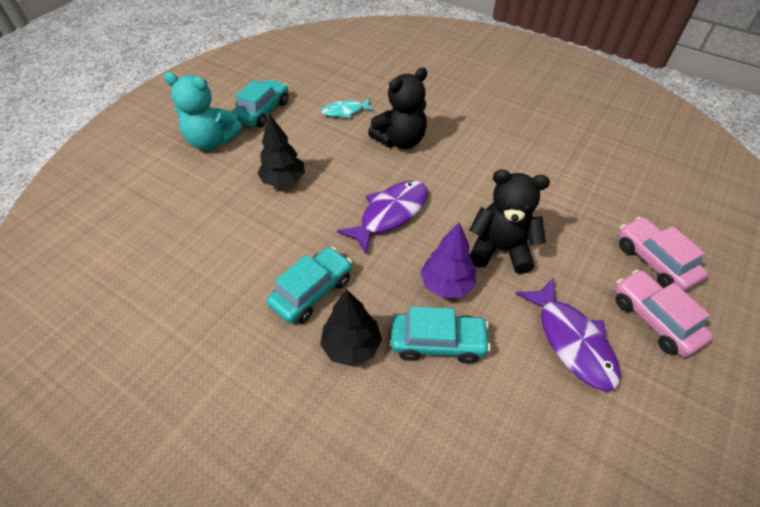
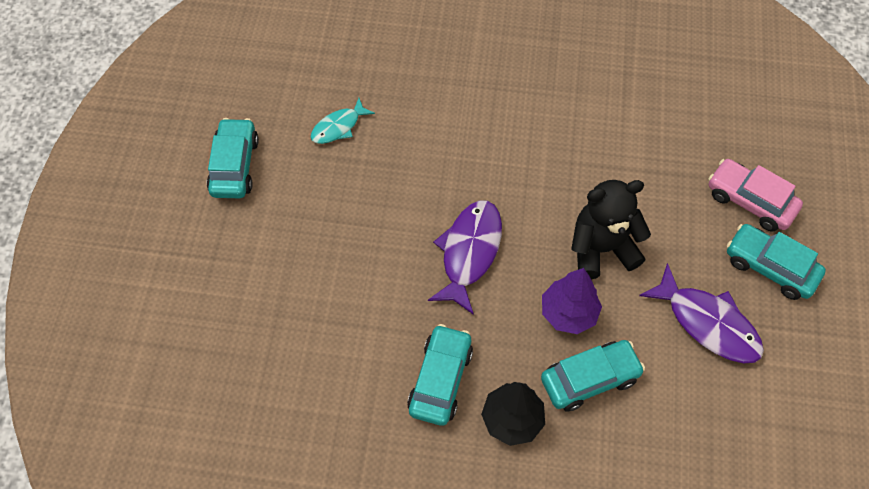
camera: 25 degrees left, 10 degrees up
turquoise teddy bear [164,72,242,150] -> none
black tree [258,114,305,187] -> none
black teddy bear [368,67,427,149] -> none
pink car [615,269,713,357] -> turquoise car [727,224,826,300]

